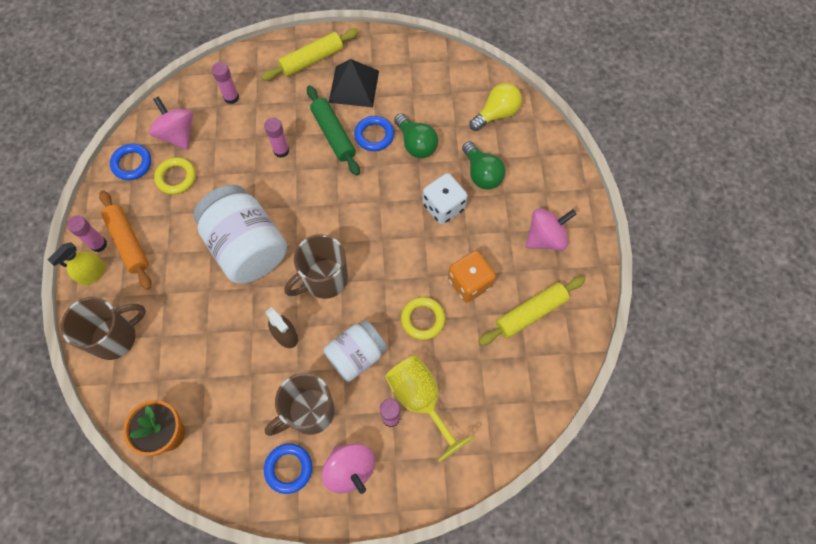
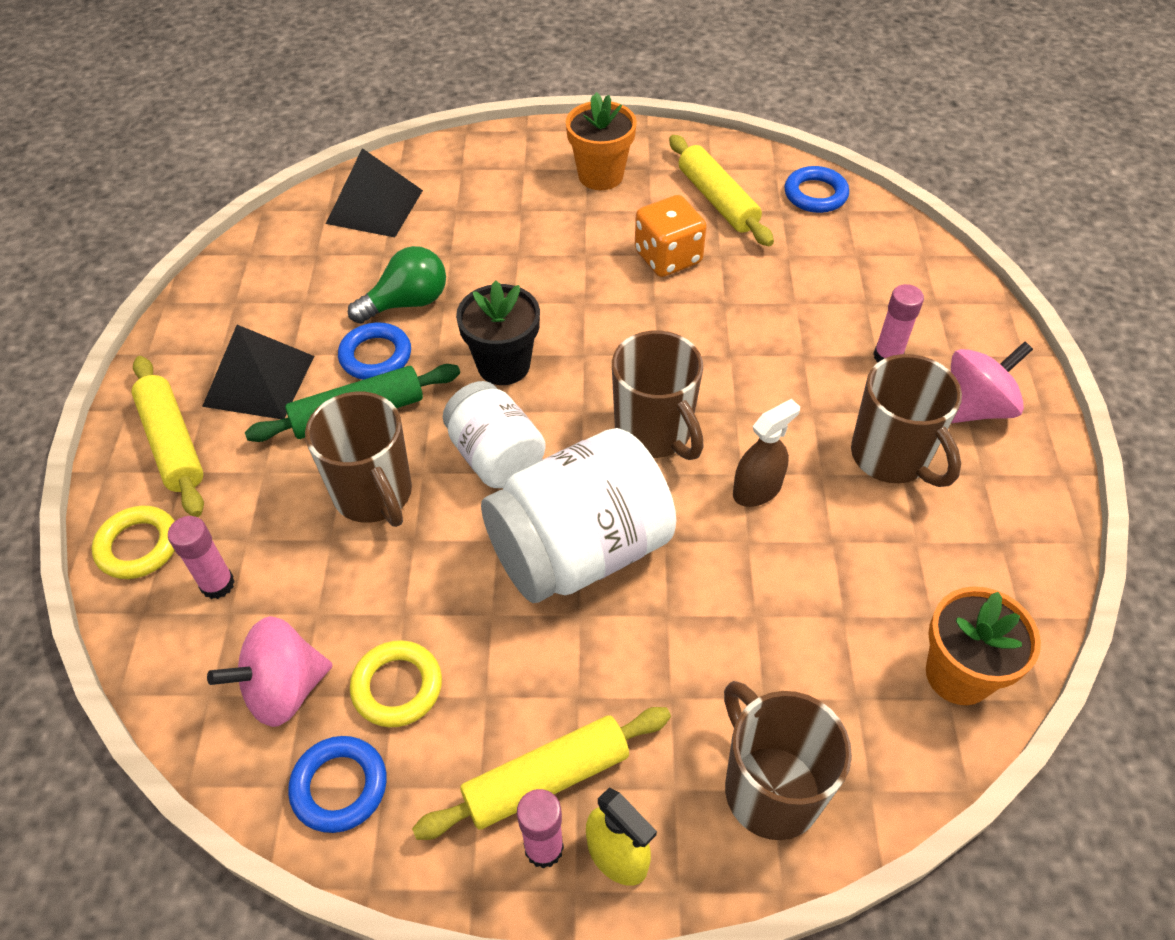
camera: 85 degrees left, 15 degrees down
orange rolling pin [99,190,152,290] -> yellow rolling pin [412,707,671,840]
pink glue stick [264,117,289,158] -> brown mug [305,392,412,527]
blue ring [264,444,312,494] -> blue ring moved to [784,166,849,213]
white jar [323,320,387,382] -> white jar moved to [443,381,546,488]
yellow goblet [385,355,475,462] -> none
yellow ring [401,297,445,340] -> yellow ring moved to [92,506,175,579]
white dice [422,173,468,225] -> none
green light bulb [462,141,506,190] -> none
yellow light bulb [469,83,522,131] -> black pyramid [326,148,423,237]
pink spinning top [525,208,577,251] -> orange flower pot [566,92,637,190]
none -> black flower pot [456,281,540,385]

